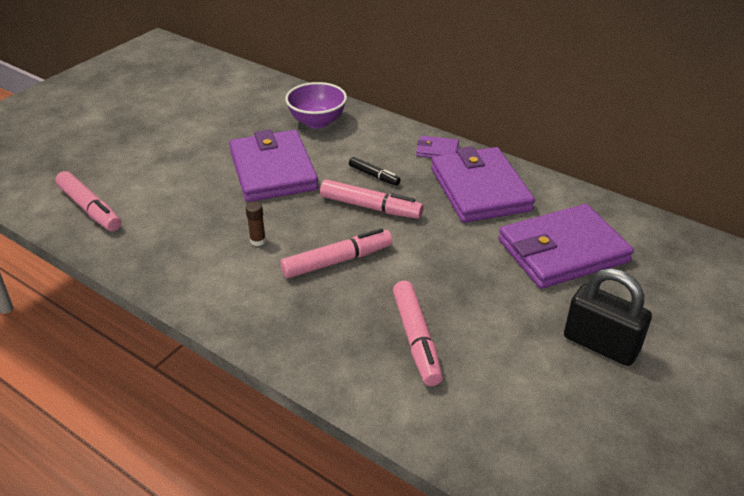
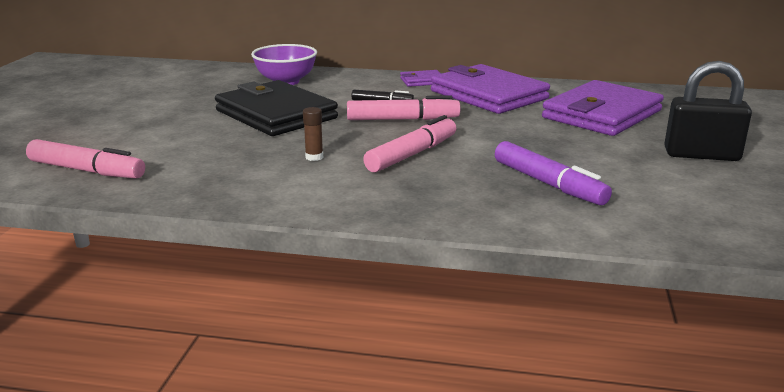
camera: 25 degrees left, 15 degrees down
purple wallet [229,129,319,202] -> black wallet [215,80,338,136]
pink marker [393,281,443,386] -> purple marker [495,141,612,205]

